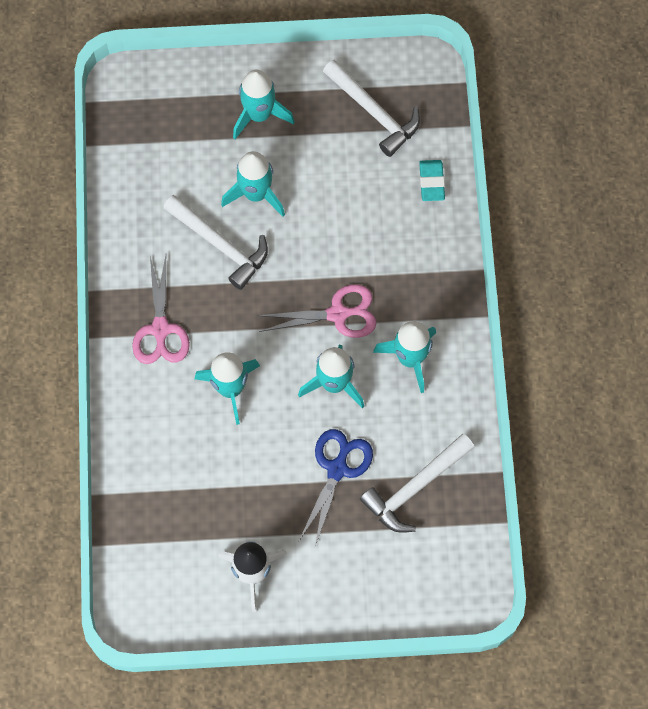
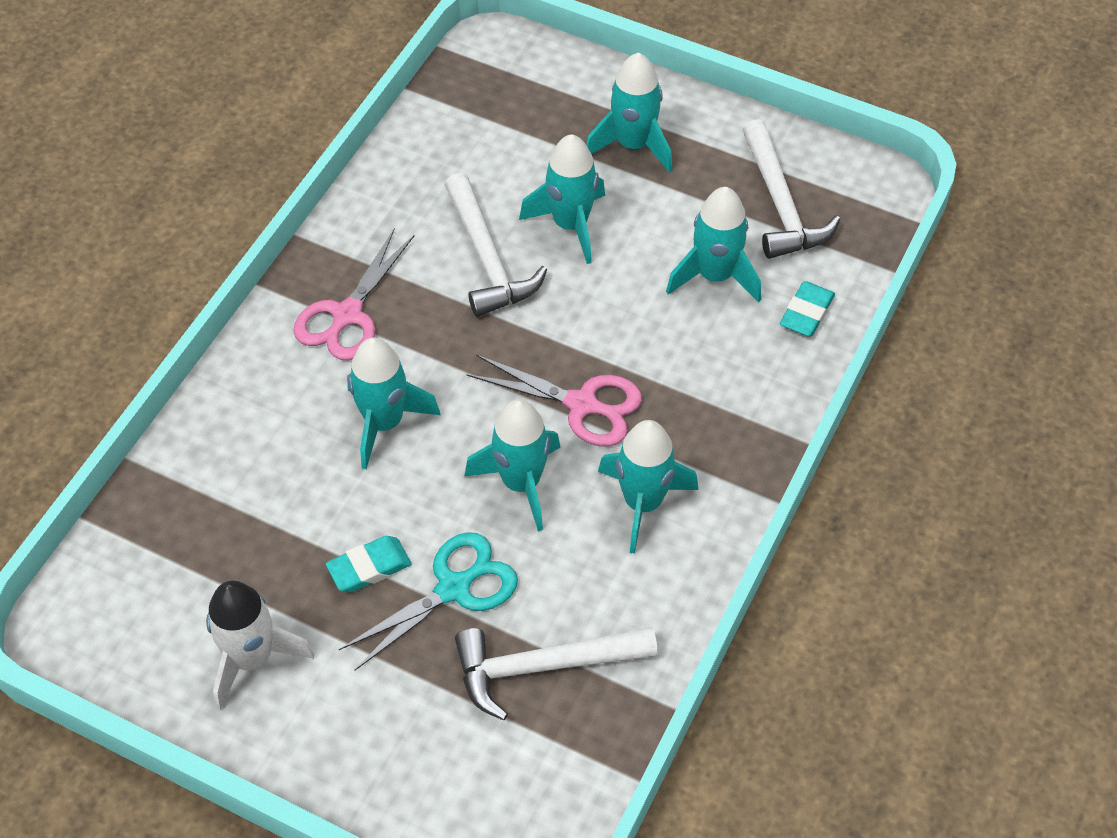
camera: 30 degrees right, 15 degrees down
blue scissors [299,429,373,546] -> turquoise scissors [339,532,518,670]
none -> turquoise eraser [326,536,411,592]
none -> turquoise rocket [666,187,761,303]

